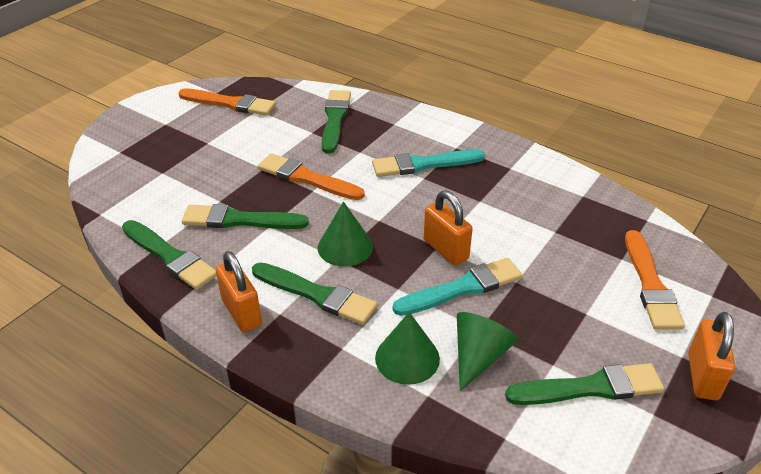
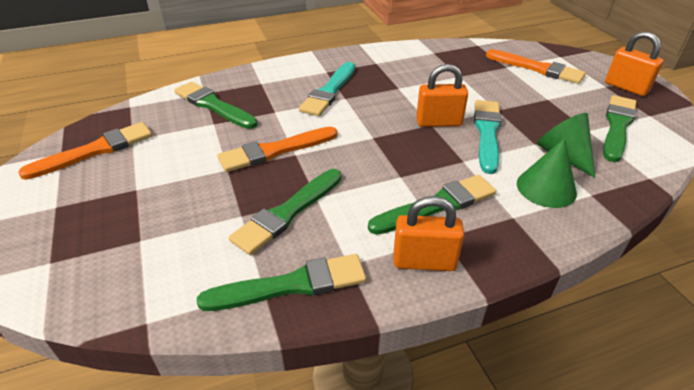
camera: 55 degrees left, 0 degrees up
green cone [318,202,373,267] -> none

